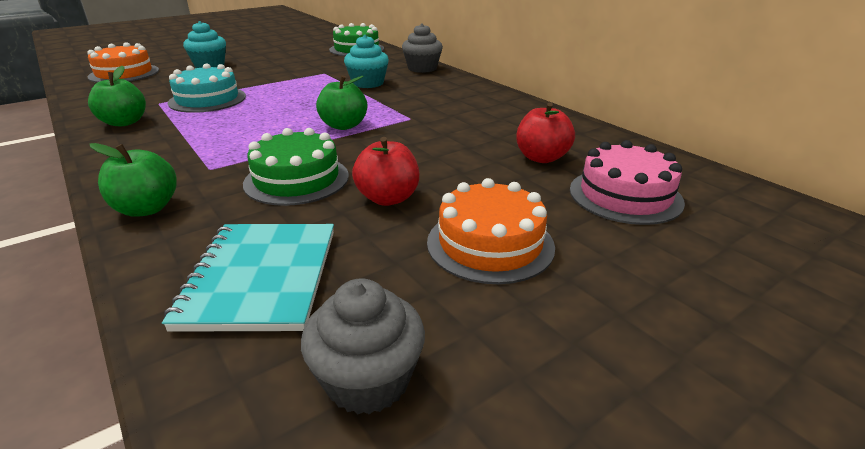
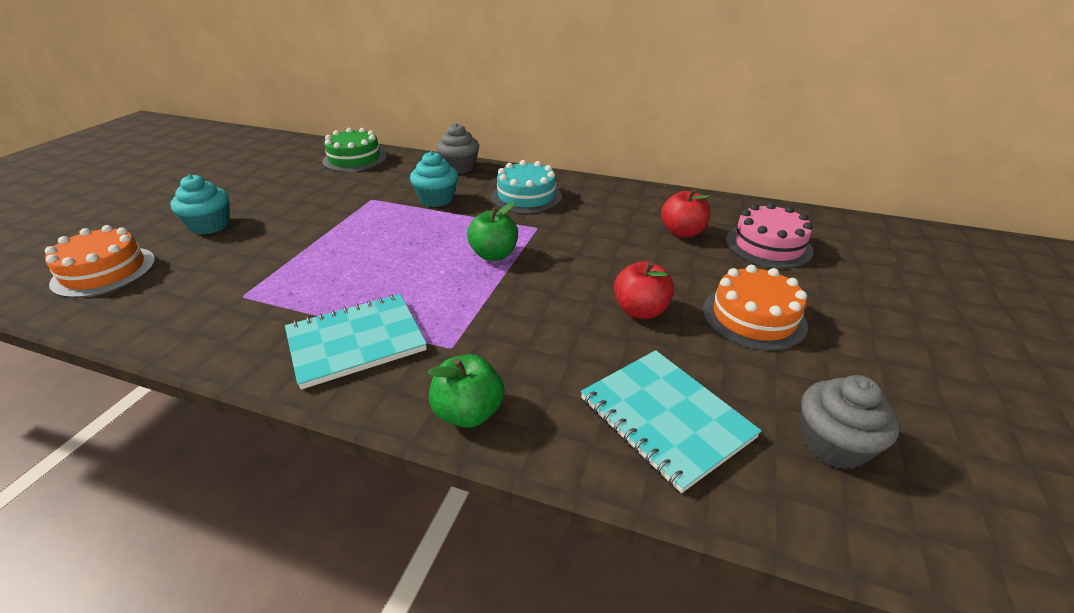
camera: 35 degrees left, 5 degrees up
green apple [88,66,146,126] -> none
turquoise cake [168,63,246,113] -> turquoise cake moved to [491,160,562,213]
green cake [243,128,349,206] -> none
none -> turquoise notebook [285,294,427,390]

